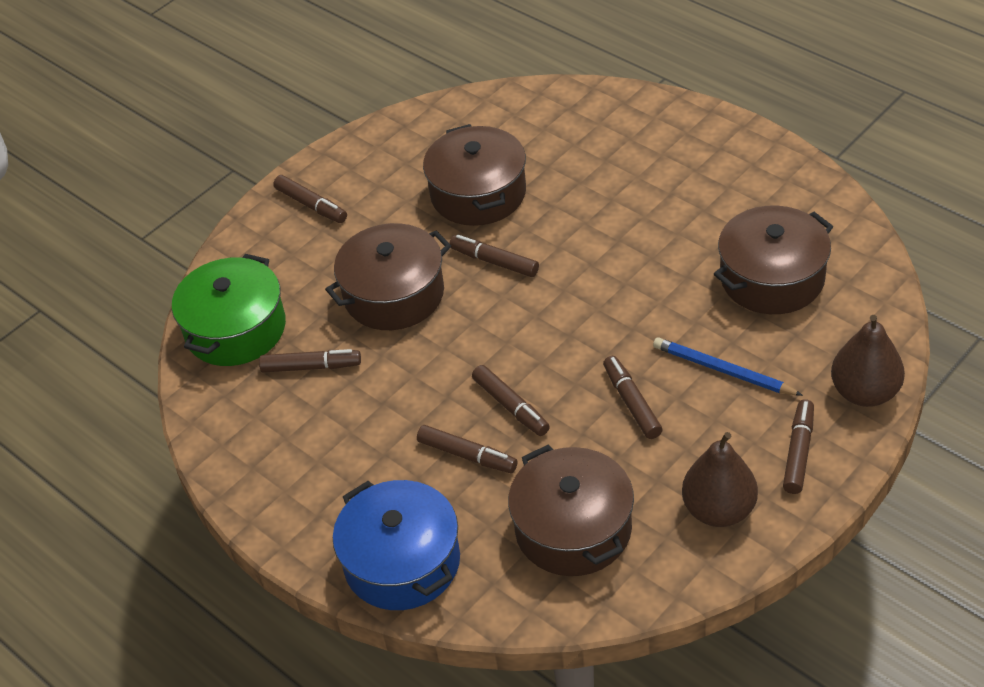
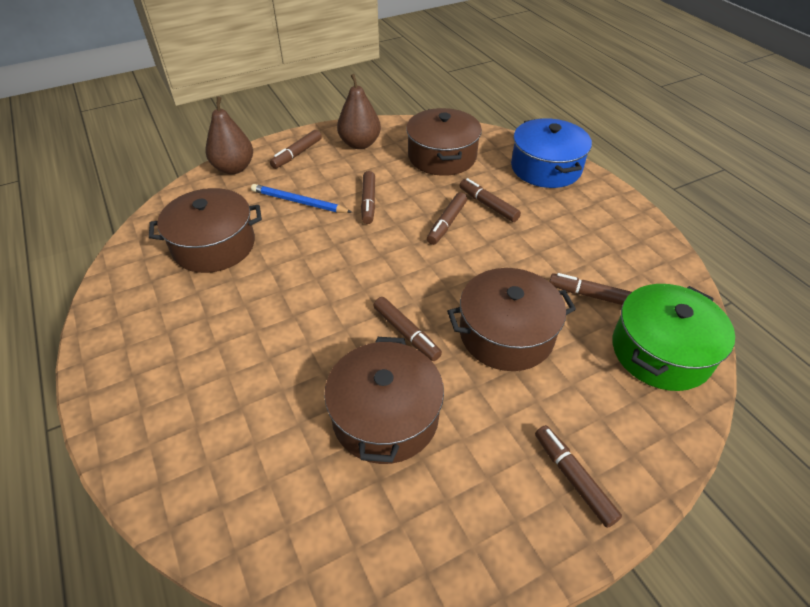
camera: 165 degrees left, 0 degrees up
brown marker [472,365,550,436] -> brown marker turned 135 degrees counterclockwise [427,192,467,245]
blue pencil [653,338,803,396] -> blue pencil turned 150 degrees clockwise [251,184,352,213]

